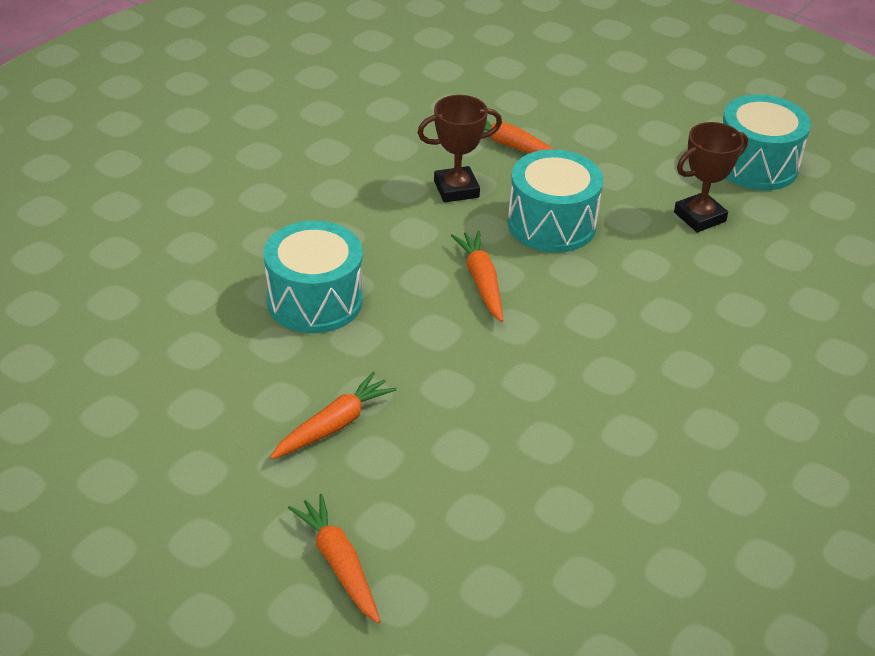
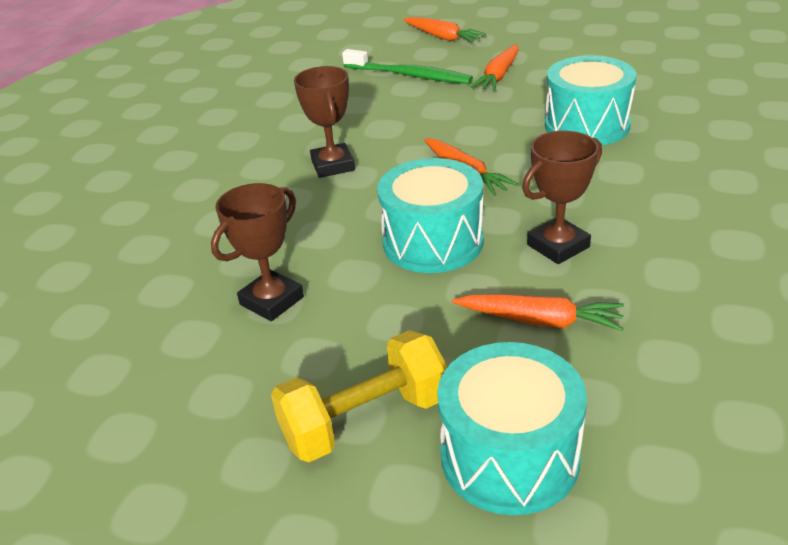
camera: 165 degrees right, 5 degrees down
turquoise drum [722,94,811,190] -> turquoise drum moved to [437,342,587,515]
none -> yellow dumbbell [271,330,447,462]
none -> brown trophy [294,66,355,178]
none -> green toothbrush [342,49,473,84]

